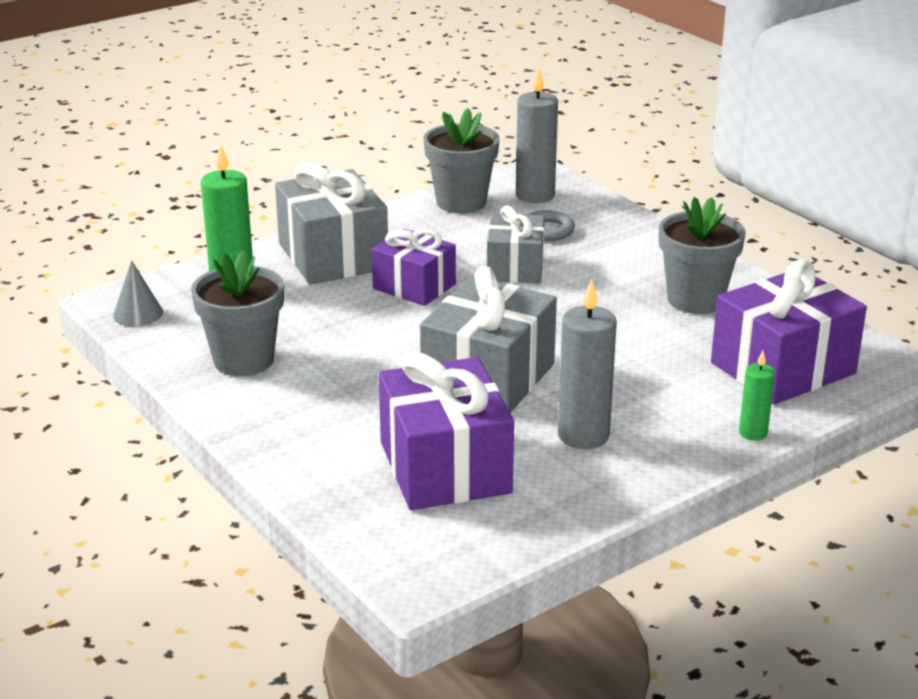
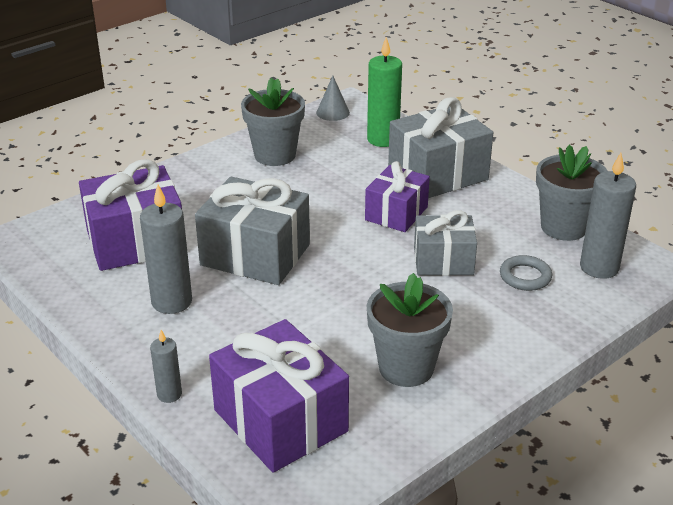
camera: 85 degrees right, 5 degrees up
green candle [739,351,775,441] -> grey candle [150,330,182,403]

